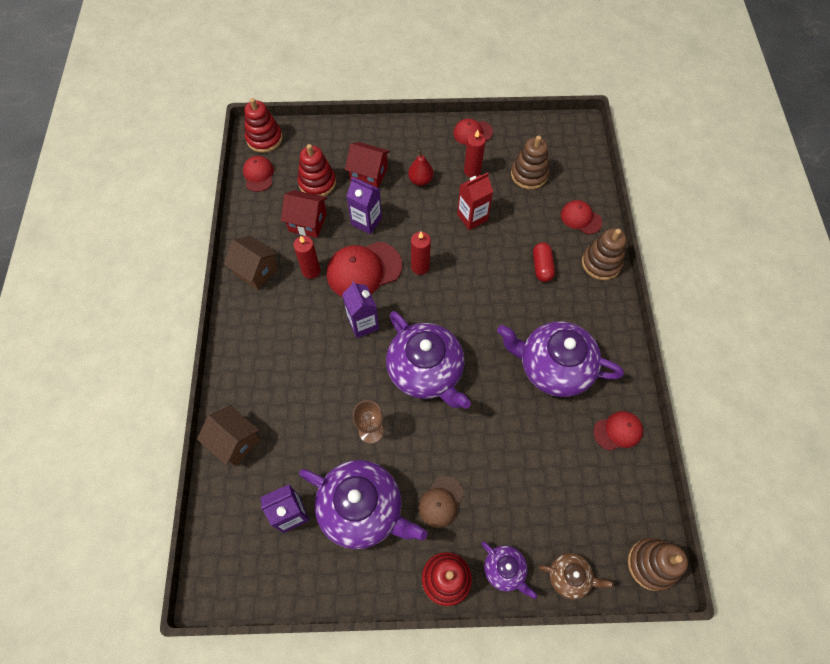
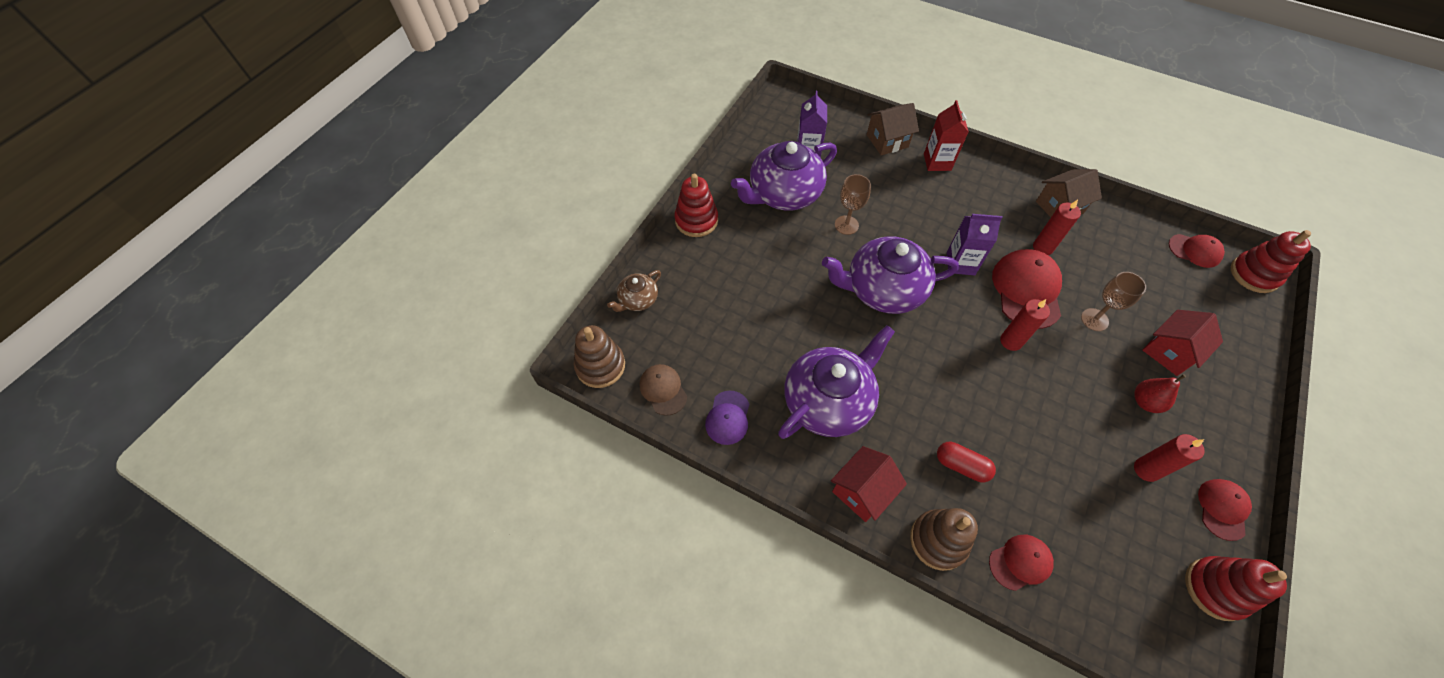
camera: 120 degrees right, 5 degrees down
red house [281,190,327,238] -> red house moved to [831,446,907,522]
red stacking toy [298,144,336,197] -> red stacking toy moved to [1185,556,1287,621]
purple carton [346,177,382,234] -> brown goblet [1081,272,1146,331]
brown cap [418,476,464,528] -> brown cap moved to [640,364,687,416]
red carton [457,173,493,230] -> red carton moved to [924,100,969,171]
purple teapot [481,541,537,599] -> none
brown stacking toy [511,136,549,190] -> none
red cap [593,411,643,451] -> purple cap [705,391,749,445]

